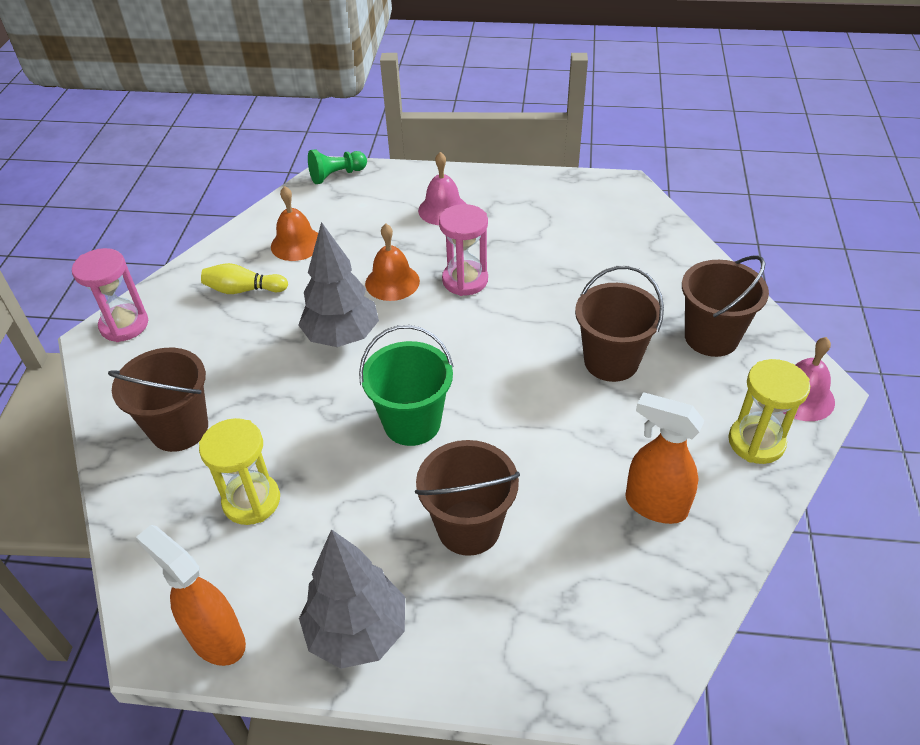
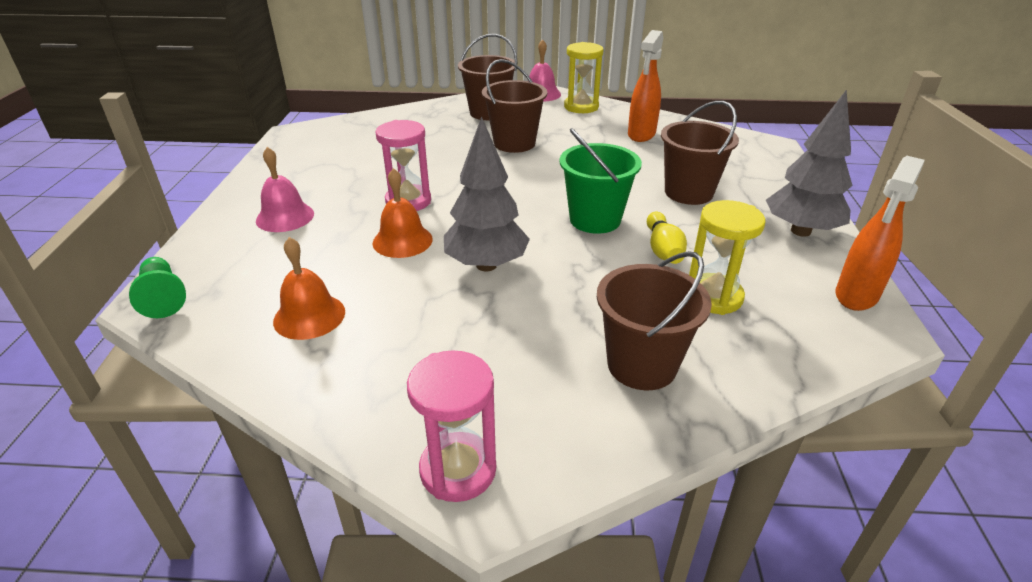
camera: 95 degrees left, 10 degrees down
yellow bowling pin [201,263,288,294] -> yellow bowling pin moved to [647,212,687,264]

